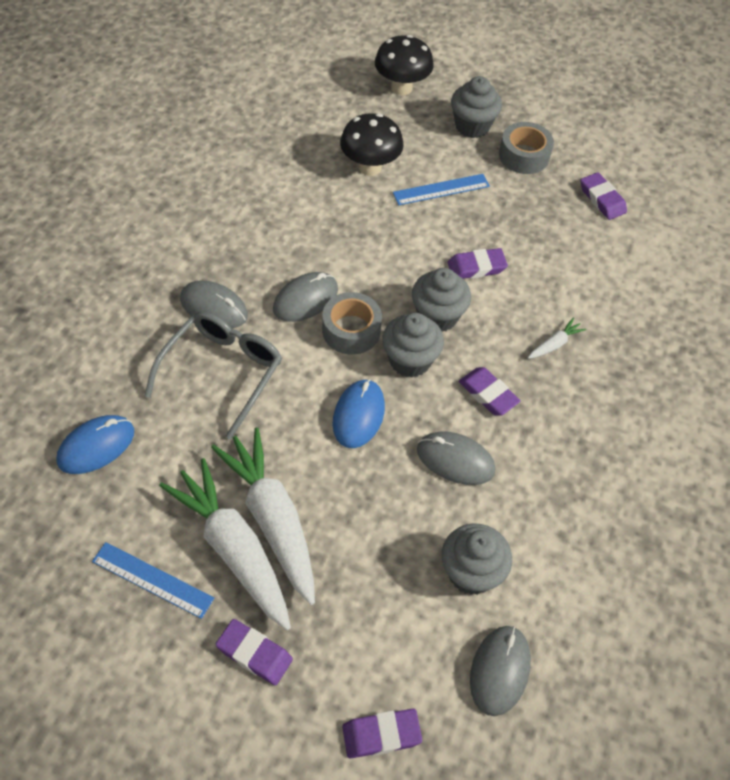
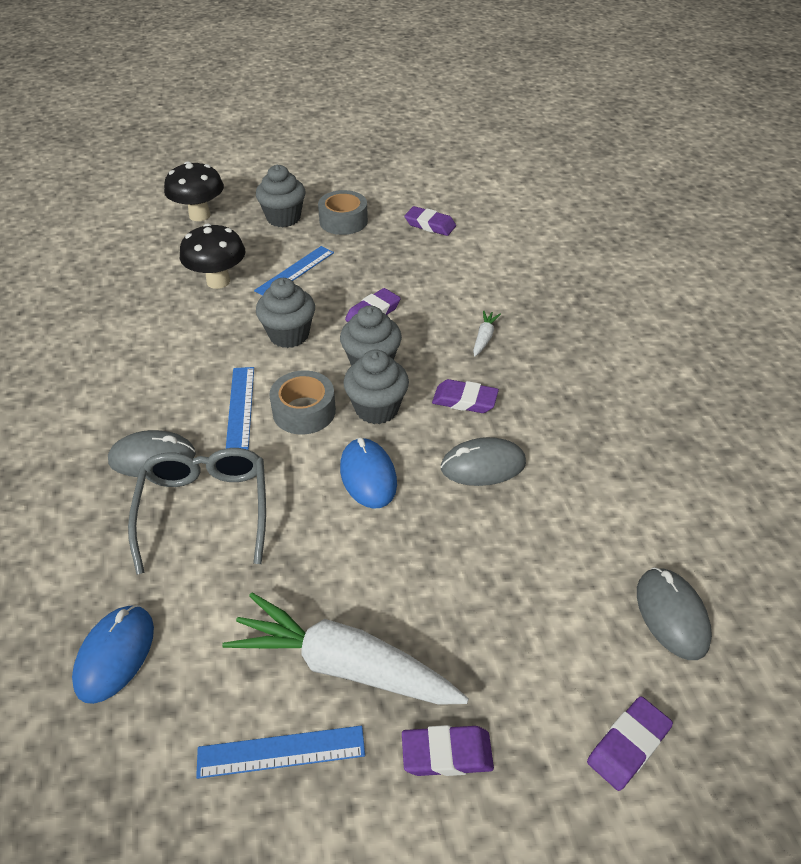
camera: 30 degrees left, 10 degrees down
white carrot [211,427,315,605] -> none
grey mouse [273,272,338,322] -> blue ruler [226,367,254,450]
grey cupcake [442,523,512,595] -> grey cupcake moved to [256,278,315,348]

